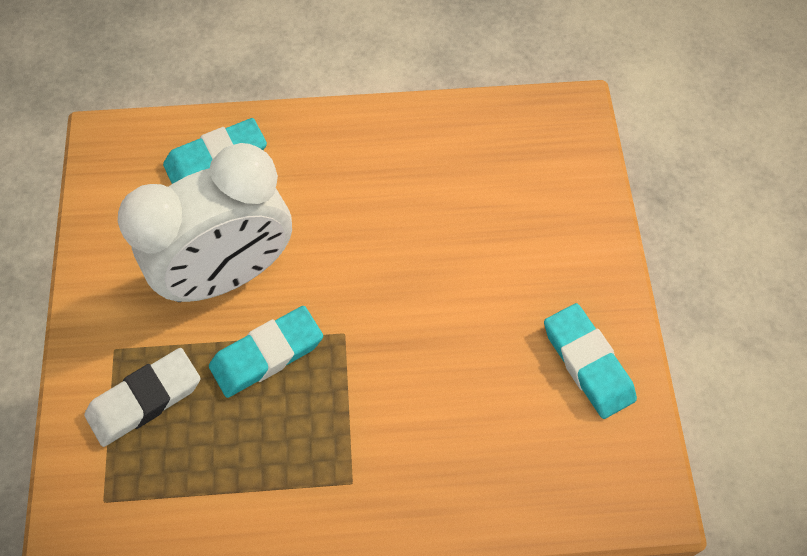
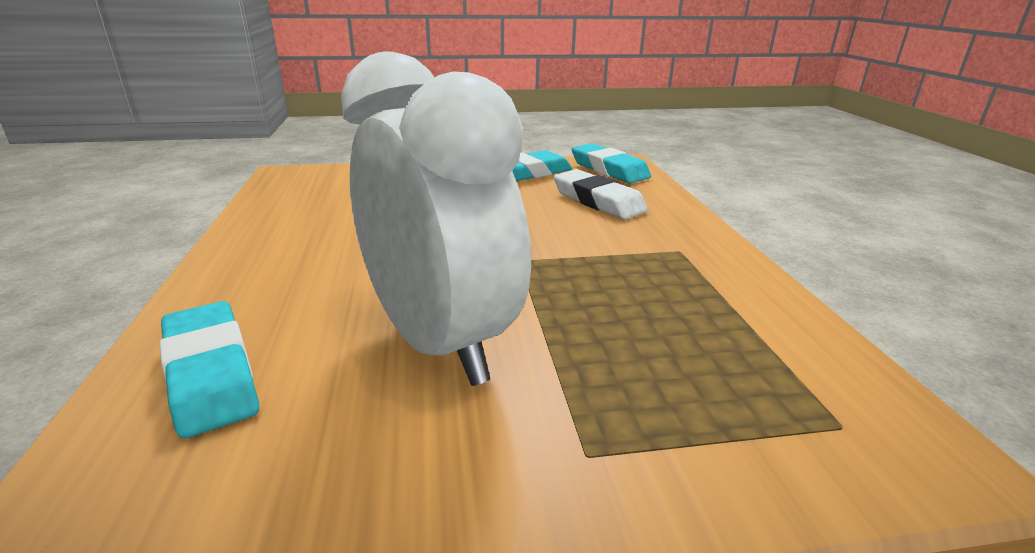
camera: 95 degrees left, 35 degrees down
white eraser [84,348,201,447] -> white eraser moved to [554,169,648,219]
turquoise eraser [209,306,323,398] -> turquoise eraser moved to [571,143,651,183]

